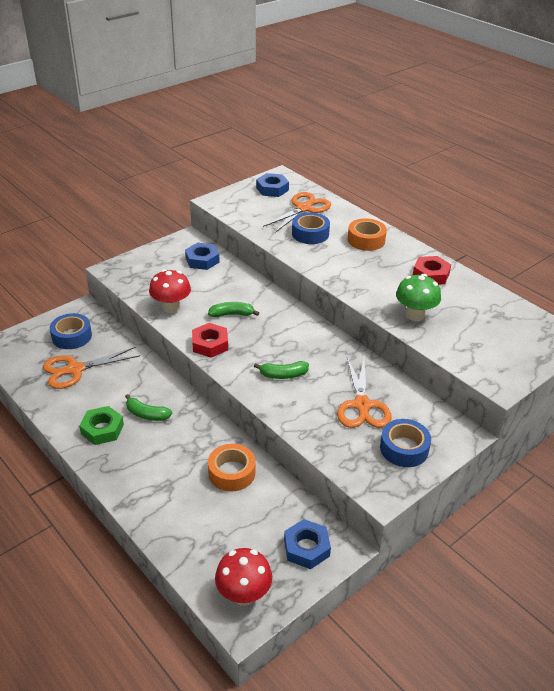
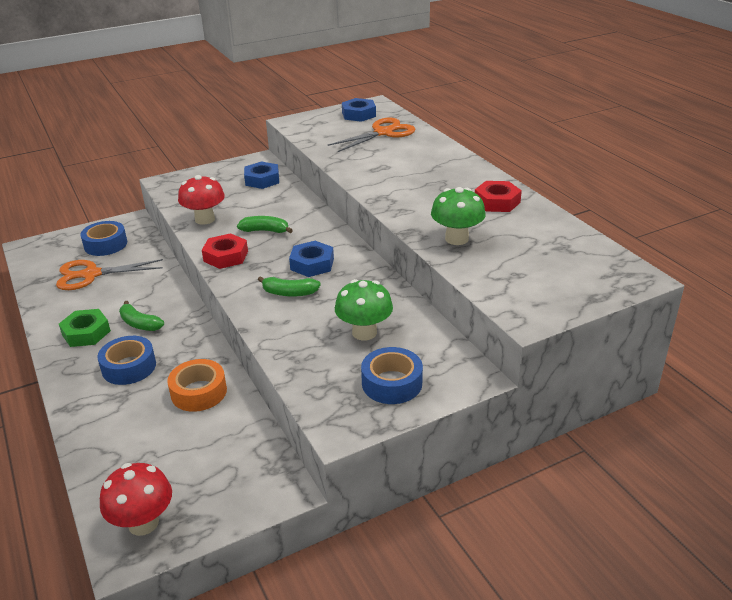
camera: 15 degrees right, 5 degrees down
blue nut [284,519,331,569] -> blue nut moved to [289,241,334,277]
blue tape [292,212,330,244] -> blue tape moved to [97,336,156,385]
orange scissors [337,358,392,428] -> green mushroom [335,279,393,340]
orange tape [347,218,387,251] -> none

